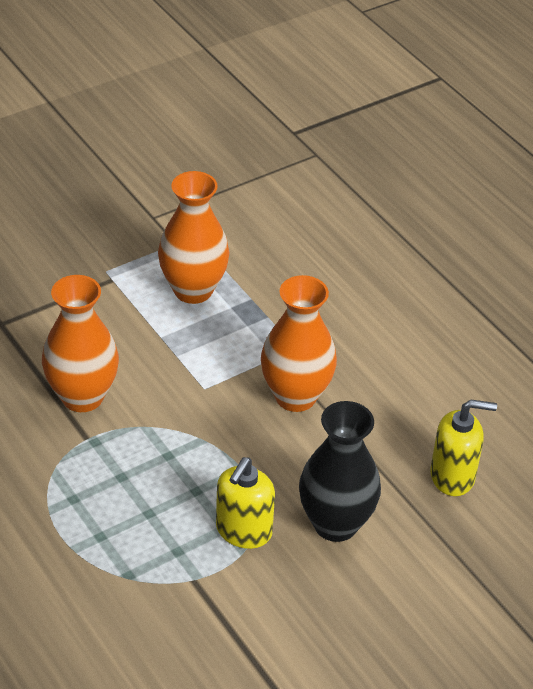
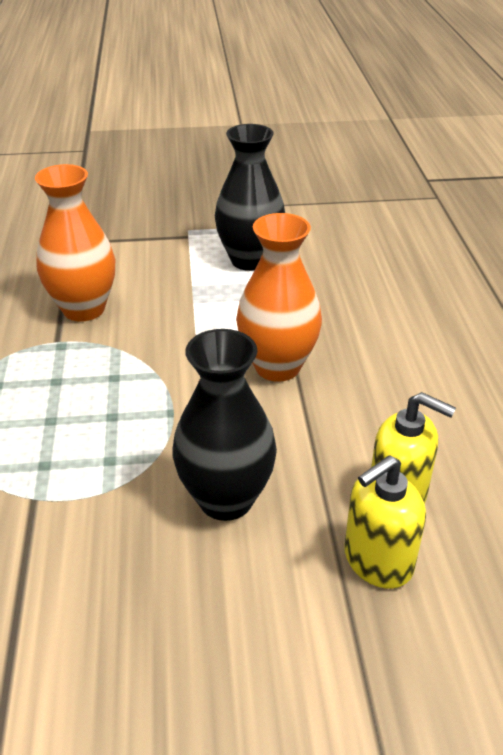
camera: 30 degrees right, 5 degrees down
orange vase [158,171,229,304] -> black vase [215,124,285,271]
yellow soap dispenser [216,457,275,549] -> yellow soap dispenser moved to [344,455,426,589]

